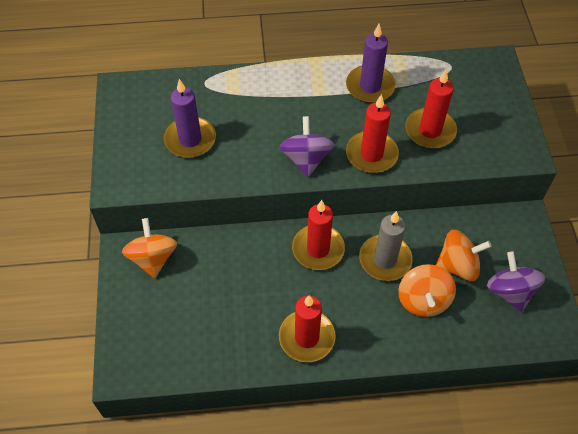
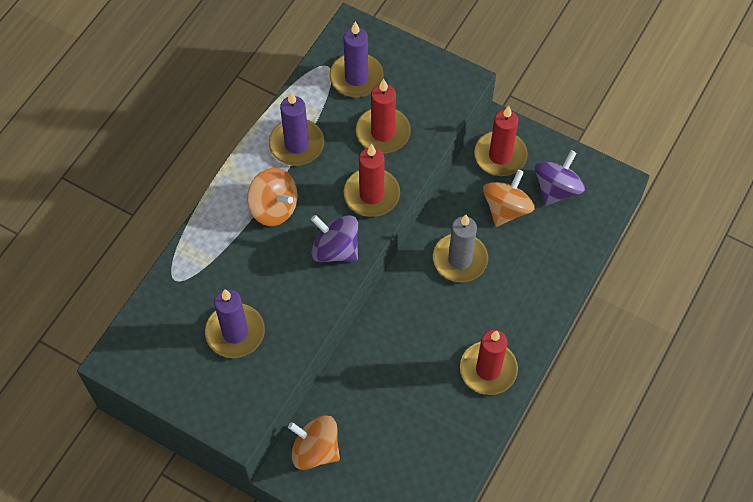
camera: 55 degrees left, 5 degrees up
red candle [292,200,345,270] -> red candle moved to [474,106,528,176]
orange spinning top [398,264,456,317] -> orange spinning top moved to [247,168,298,226]
purple spinning top [487,251,545,312] -> purple spinning top turned 105 degrees clockwise [535,150,585,206]
none -> purple candle [330,21,384,97]

